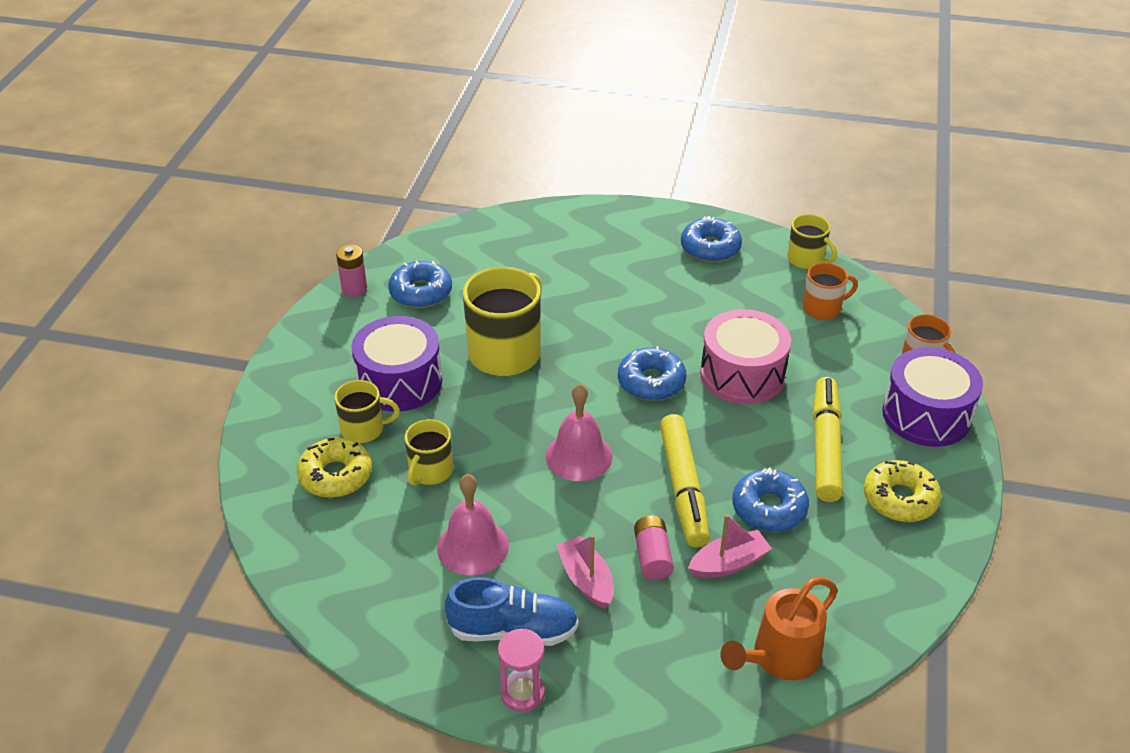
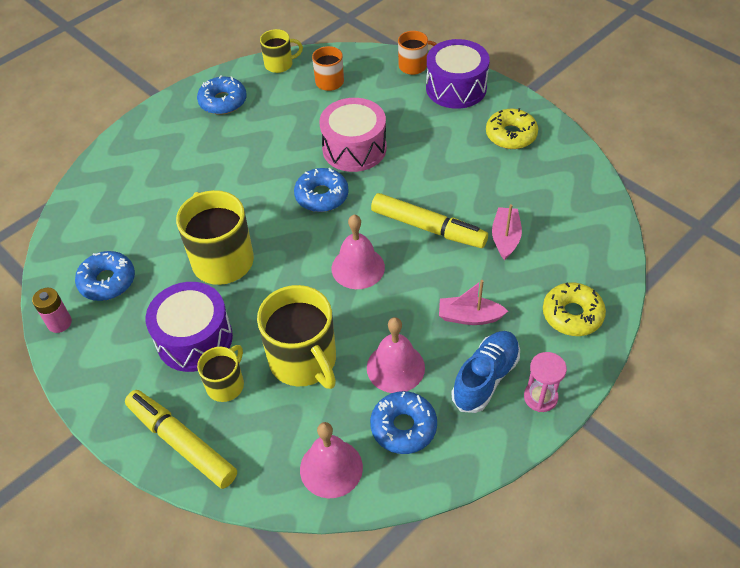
camera: 55 degrees left, 10 degrees up
yellow donut [297,438,372,498] -> yellow donut moved to [543,283,606,336]
yellow mug [405,419,453,486] -> yellow mug [257,285,336,389], size x1.82
pink battery [634,516,674,580] -> none
orange watering can [720,577,838,680] -> none
blue donut [732,467,809,532] -> blue donut moved to [370,391,437,454]
yellow marker [813,377,843,502] -> yellow marker moved to [125,390,237,489]
none -> pink bell [300,422,363,498]

